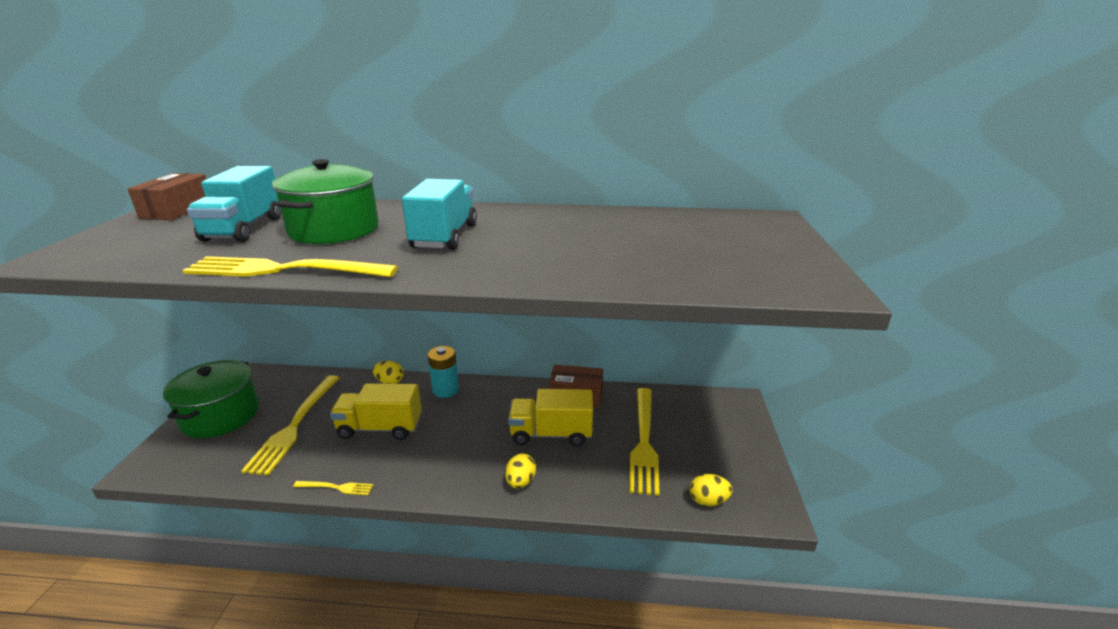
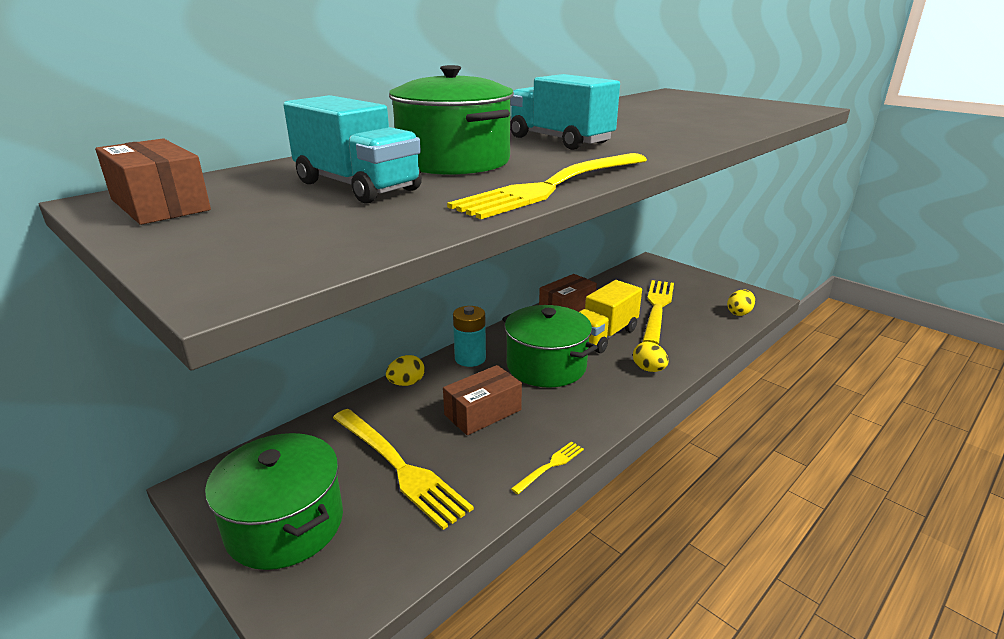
camera: 50 degrees left, 0 degrees up
yellow truck [330,383,422,440] -> brown box [443,365,522,435]
yellow fork [629,388,660,496] -> yellow fork turned 120 degrees counterclockwise [643,280,674,344]
none -> green pot [502,305,598,388]

